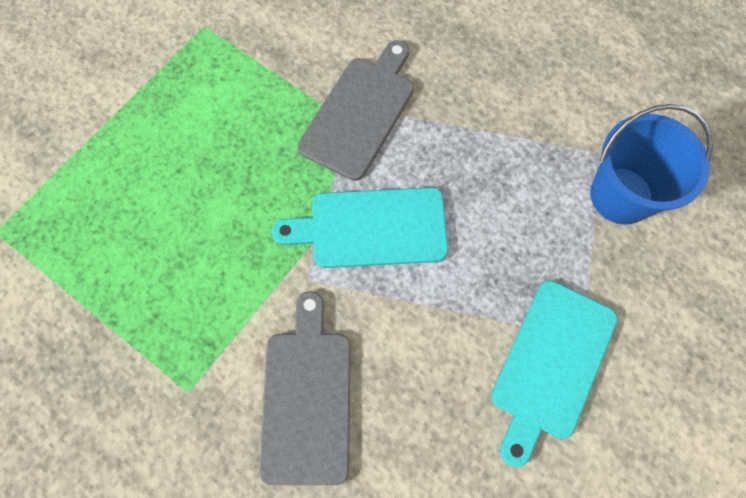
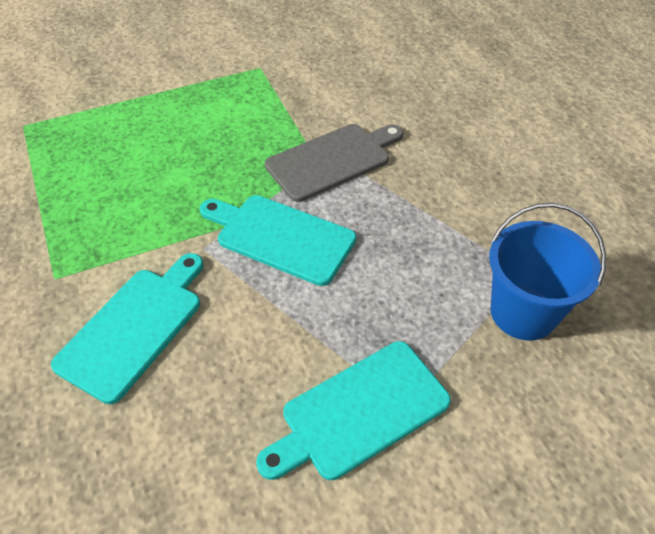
camera: 30 degrees right, 20 degrees down
grey cutting board [259,291,351,485] -> turquoise cutting board [51,253,204,404]

